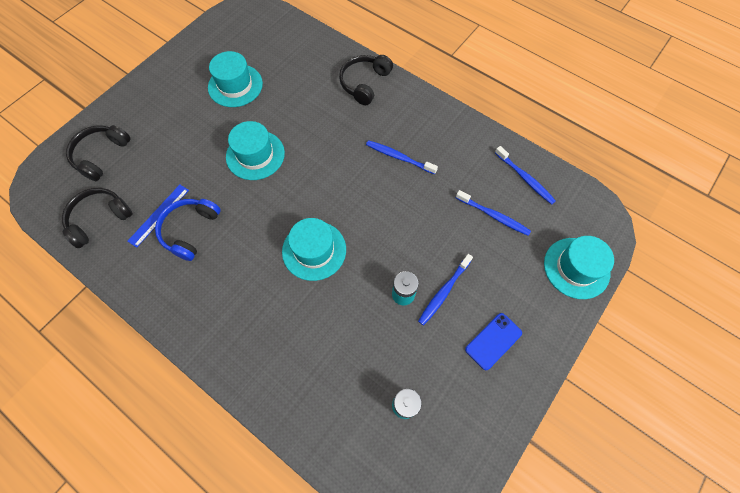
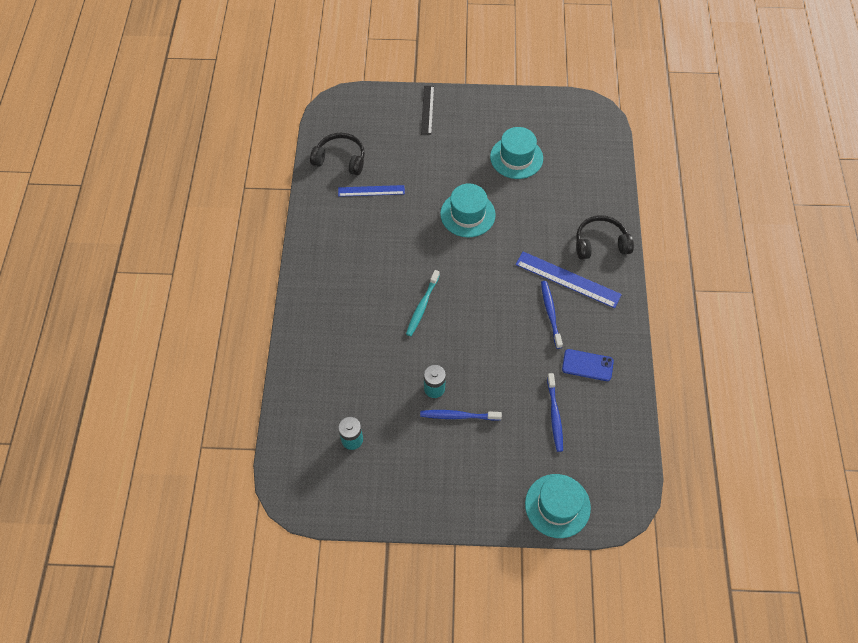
camera: 55 degrees right, 5 degrees down
black headphones [66,125,131,181] -> none
blue headphones [155,199,221,261] -> none
turquoise hat [282,218,346,281] -> turquoise toothbrush [406,270,440,336]
blue phone [465,313,522,370] -> blue phone moved to [562,349,614,381]
blue toothbrush [495,146,556,205] -> none
none -> black ruler [421,86,434,135]
none -> blue ruler [515,252,622,308]

